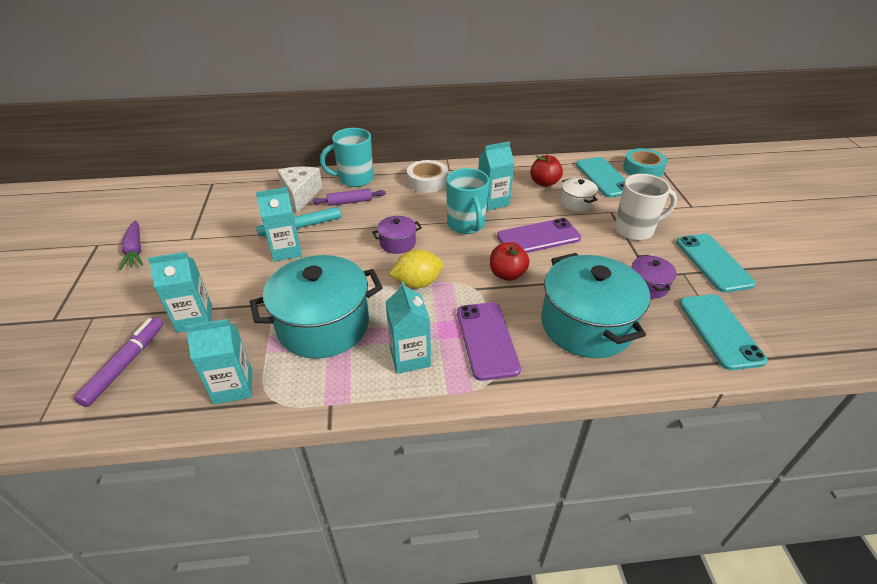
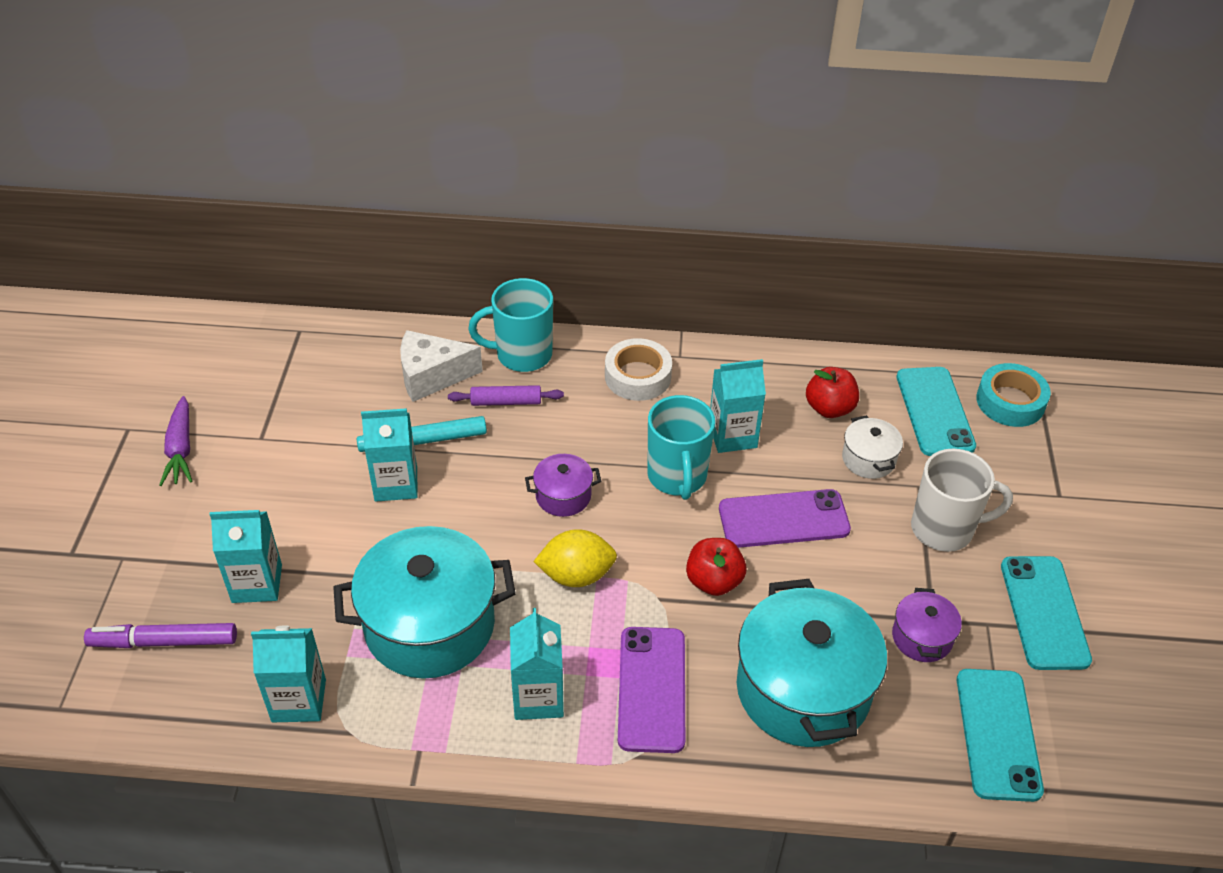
camera: 10 degrees right, 5 degrees up
purple marker [74,317,163,407] -> purple marker turned 120 degrees counterclockwise [84,623,237,648]
white cheese [277,166,323,213] -> white cheese turned 105 degrees counterclockwise [400,330,483,402]

